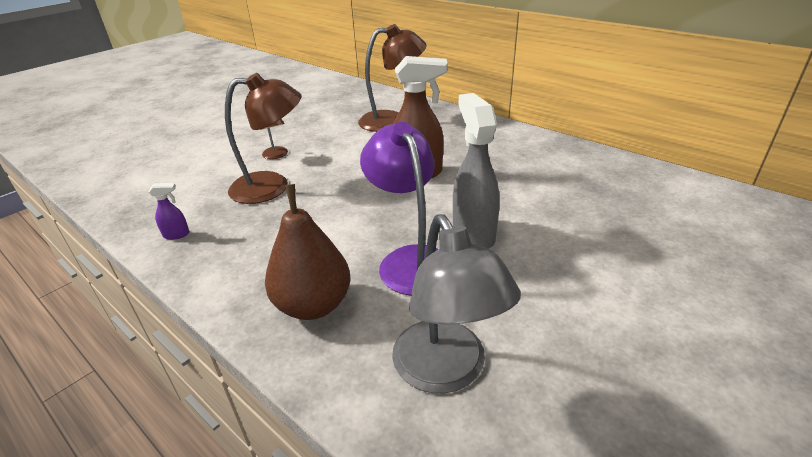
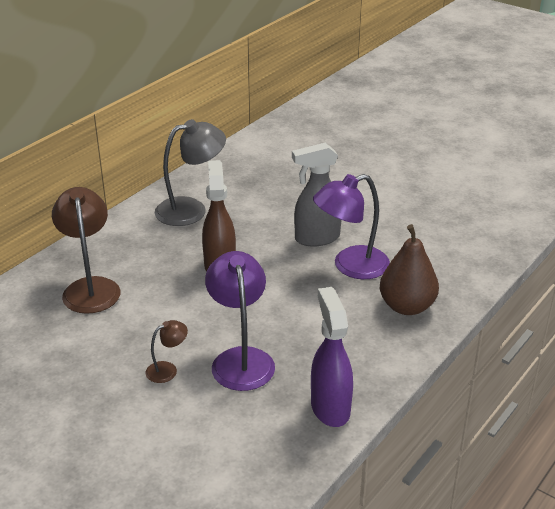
camera: 95 degrees left, 0 degrees up
purple spray bottle [148,183,189,240] -> purple spray bottle [311,287,353,427], size x2.27
brown lamp [225,73,302,204] -> purple lamp [205,251,275,391]
grey lamp [392,214,521,393] -> grey lamp moved to [155,119,226,226]

